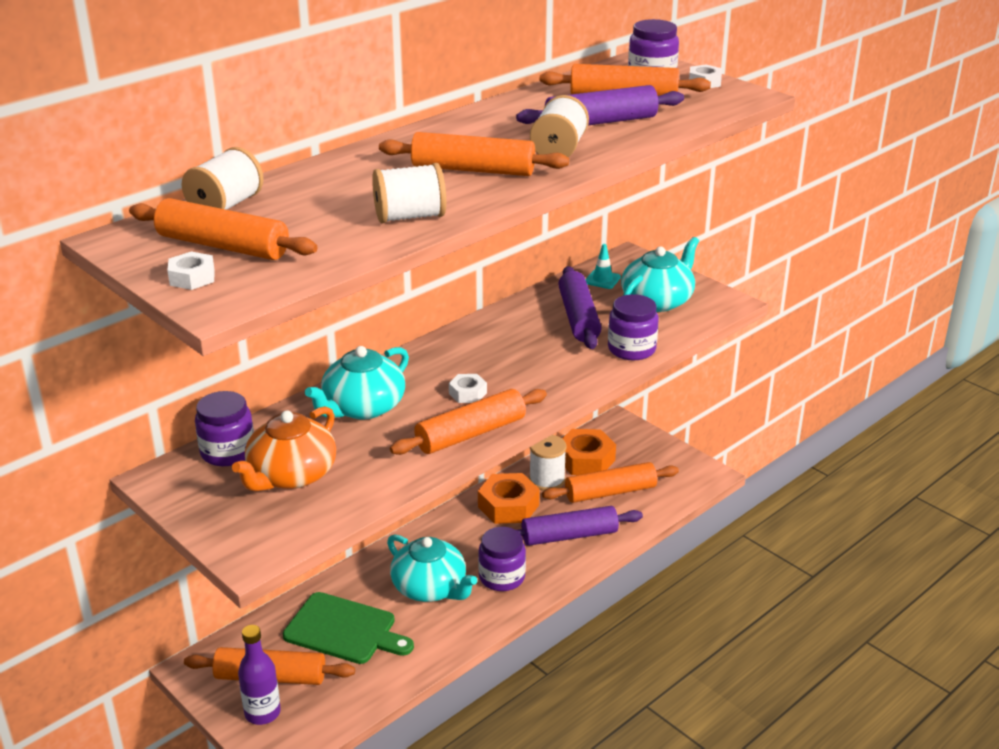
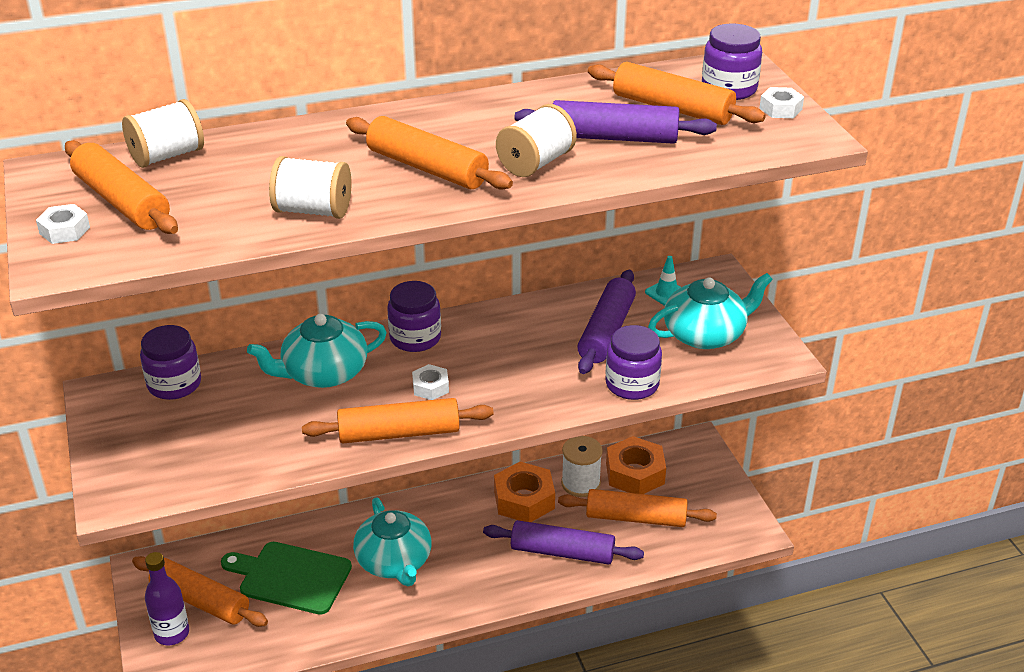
camera: 25 degrees right, 5 degrees up
orange teapot [232,406,336,492] -> none
green cutting board [283,592,414,664] -> green cutting board turned 150 degrees clockwise [221,542,352,615]
purple jar [478,527,526,591] -> purple jar moved to [387,281,441,352]

